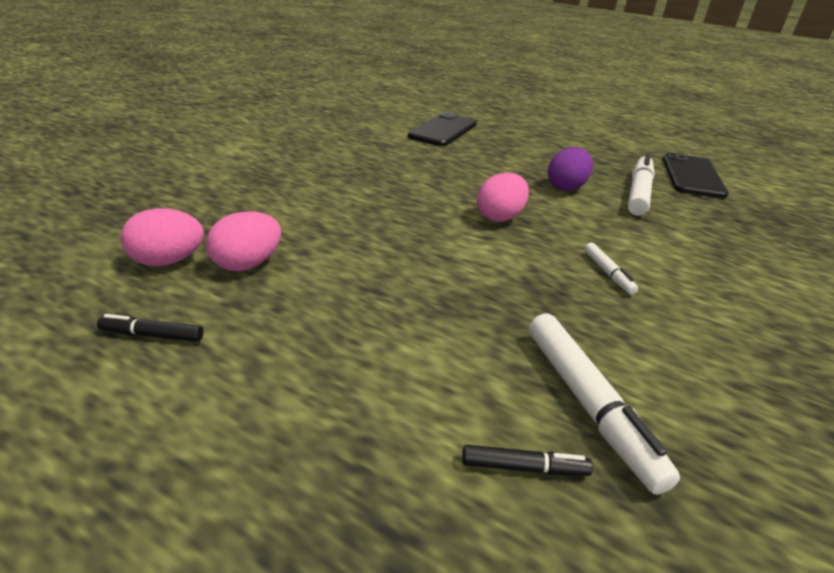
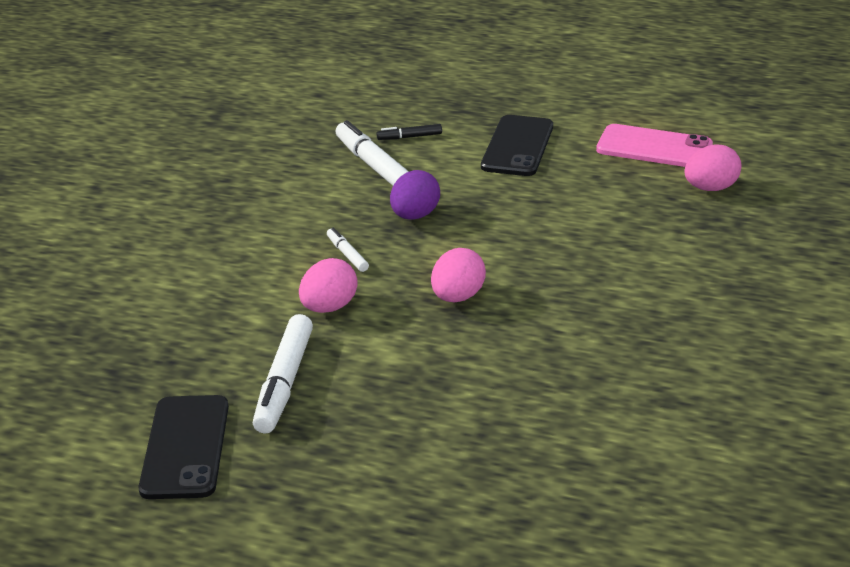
camera: 170 degrees right, 0 degrees up
black marker [97,314,203,342] -> pink phone [596,124,713,167]
pink egg [206,212,281,271] -> pink egg moved to [299,258,358,313]
black phone [408,112,477,146] -> black phone moved to [481,115,553,176]
purple egg [548,147,593,191] -> purple egg moved to [390,170,440,220]

